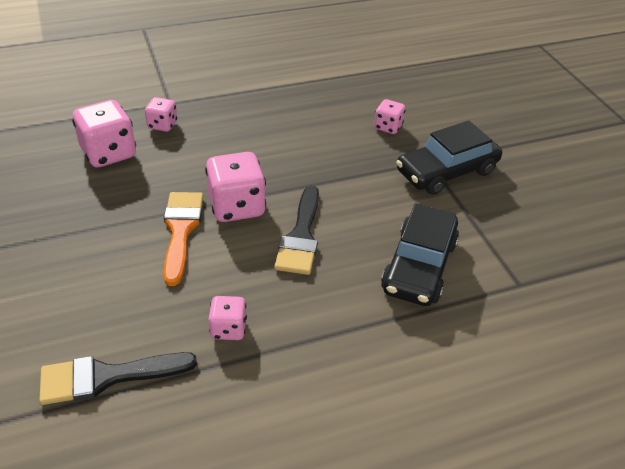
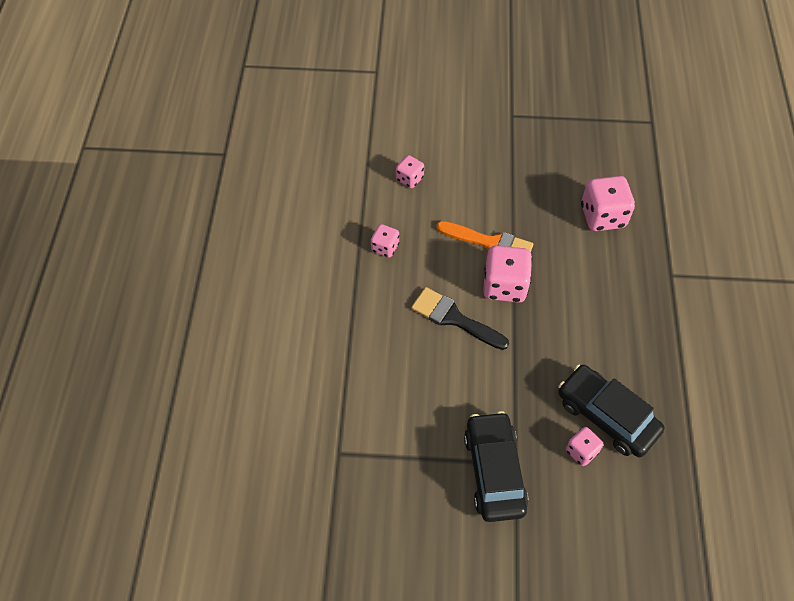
camera: 115 degrees right, 15 degrees up
black brush [39,352,197,405] -> none
pink dice [145,97,177,132] -> pink dice moved to [396,155,424,188]
black car [381,203,459,306] -> black car moved to [558,365,664,457]

